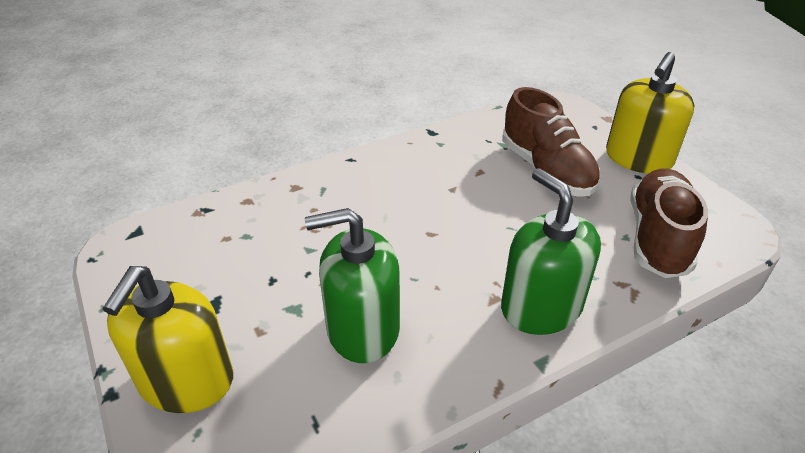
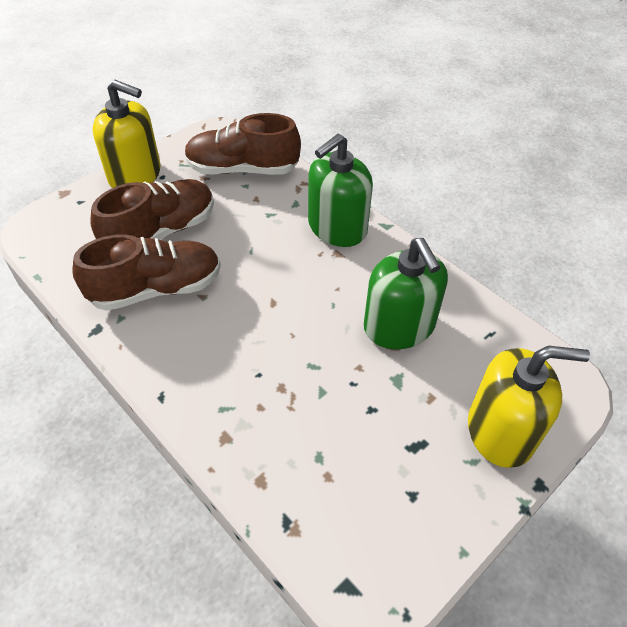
camera: 105 degrees left, 10 degrees up
none -> brown shoe [72,234,221,311]

